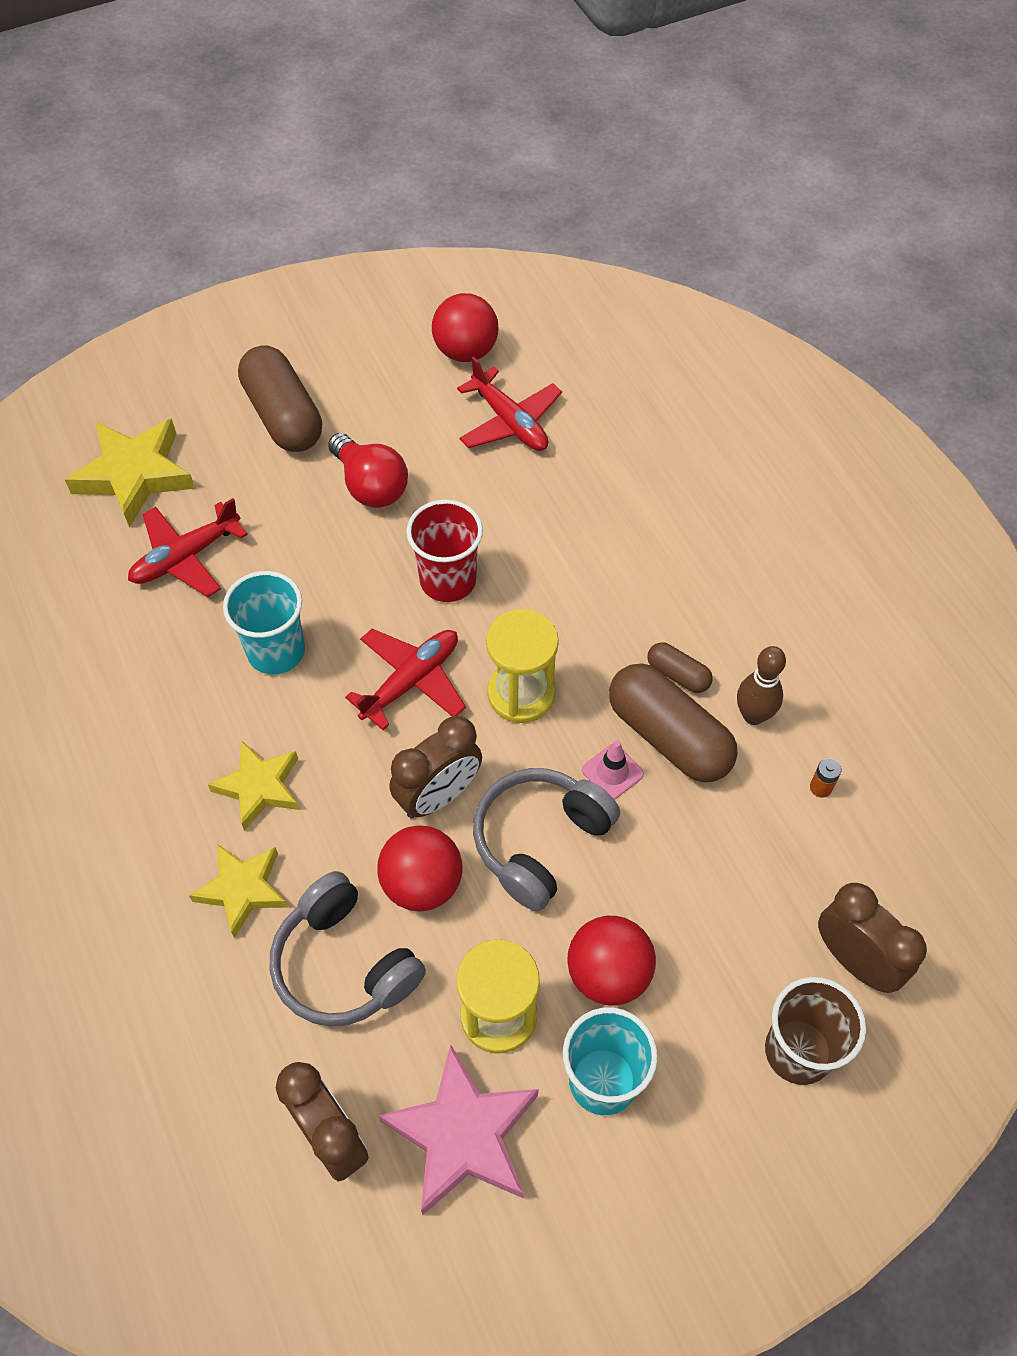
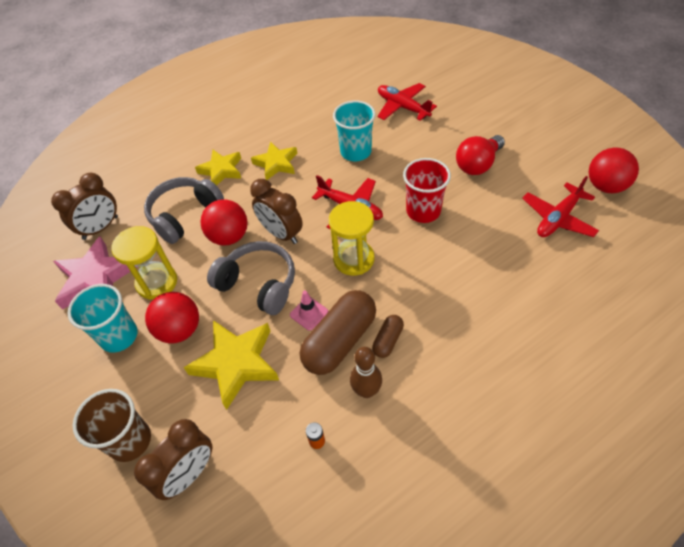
camera: 85 degrees right, 5 degrees down
yellow star [65,419,195,528] -> yellow star moved to [184,320,279,410]
brown capsule [238,345,322,452] -> none

